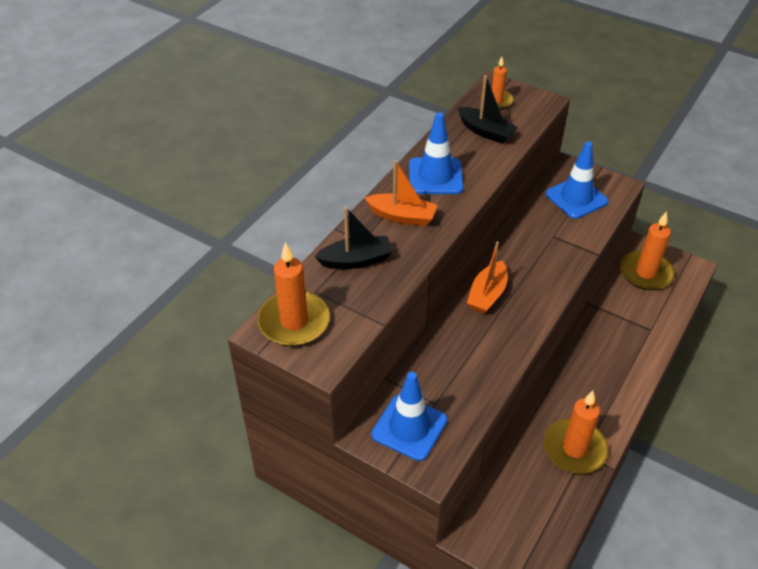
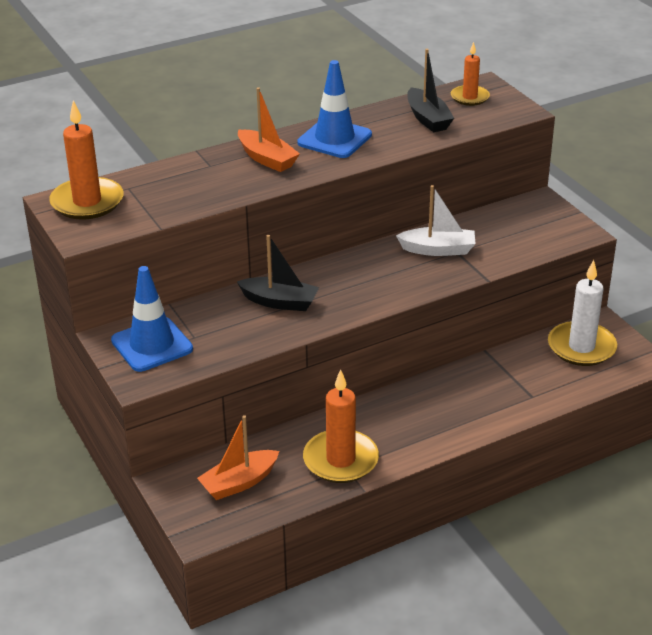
camera: 30 degrees right, 10 degrees down
black boat [314,207,393,269] -> black boat moved to [237,235,319,311]
orange boat [467,241,508,314] -> orange boat moved to [197,415,279,500]
blue traffic cone [546,142,608,219] -> none
orange candle [620,211,675,290] -> white candle [548,260,617,366]
none -> white boat [396,185,475,256]

